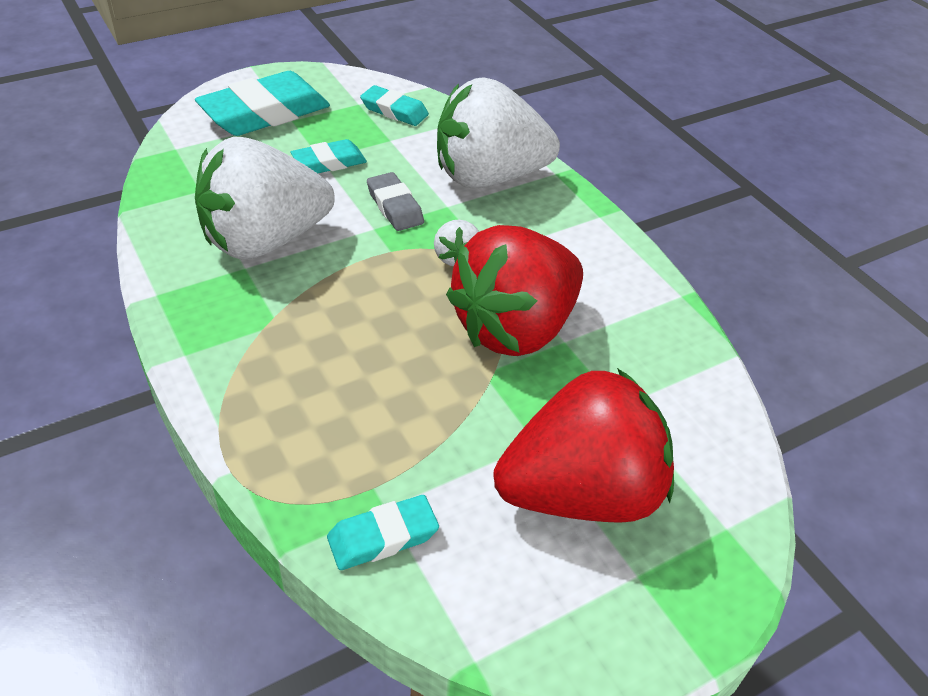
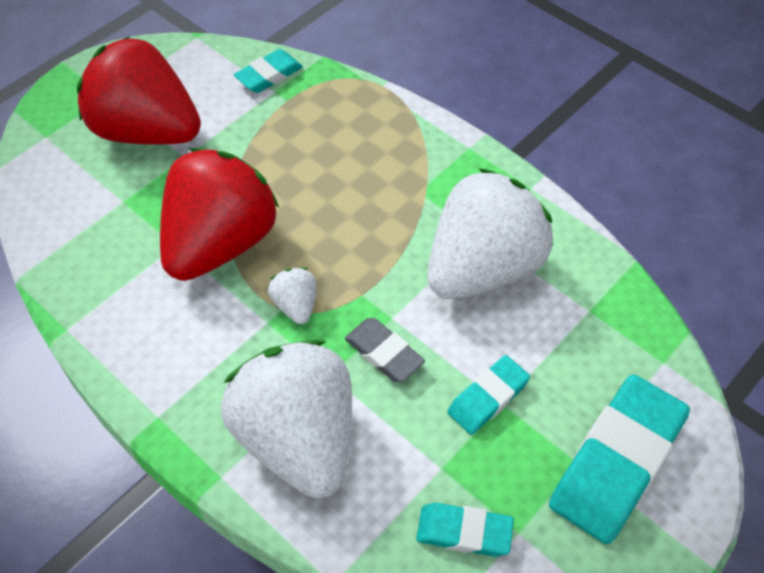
camera: 165 degrees right, 10 degrees up
white strawberry [437,77,560,189] -> white strawberry turned 90 degrees counterclockwise [221,340,352,498]
red strawberry [493,368,674,523] -> red strawberry turned 60 degrees clockwise [76,36,201,145]

